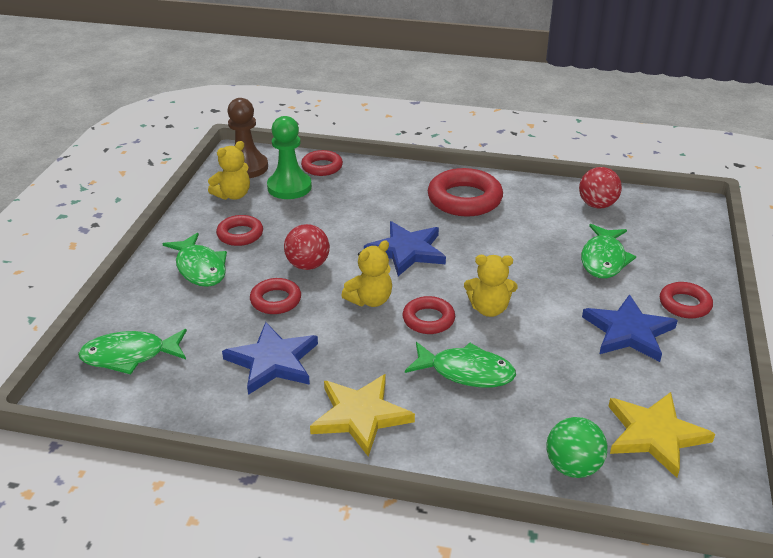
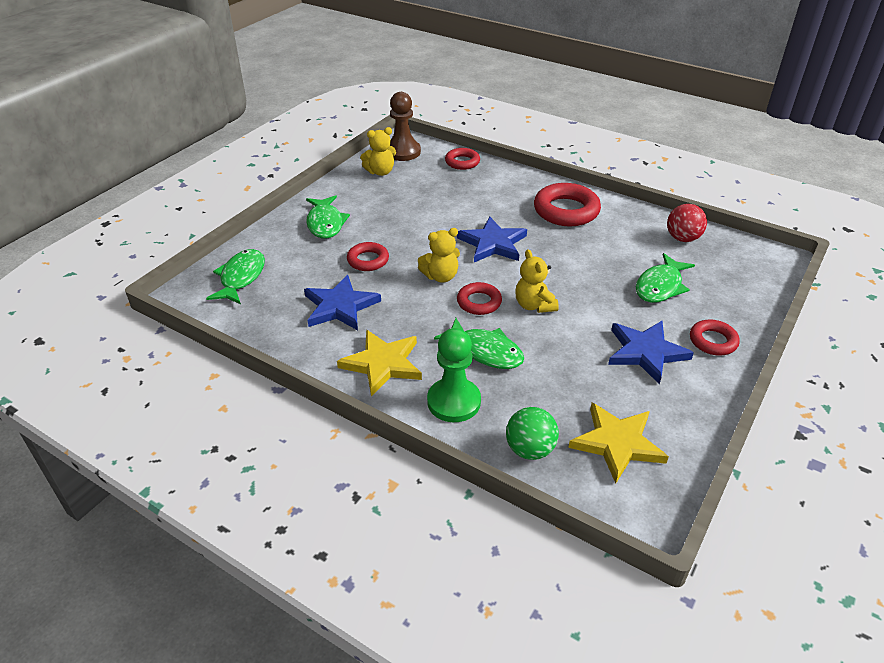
camera: 20 degrees right, 5 degrees up
green fish [78,329,187,375] -> green fish turned 90 degrees clockwise [206,249,265,304]
red ring [216,215,263,246] -> none
green pawn [267,116,312,199] -> green pawn moved to [427,328,481,422]
red ball [284,224,330,270] -> none
yellow teddy bear [464,255,517,317] -> yellow teddy bear turned 45 degrees clockwise [515,249,559,313]

